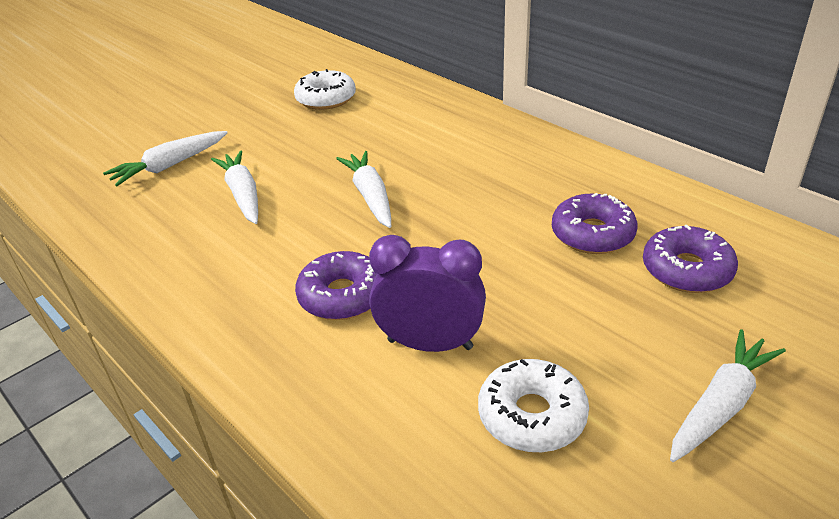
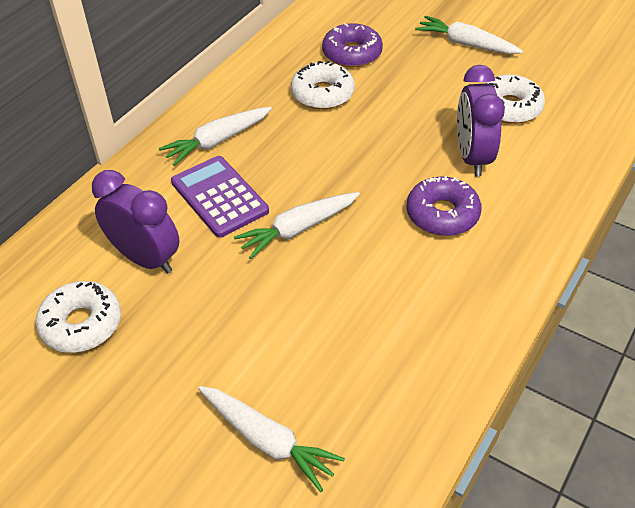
camera: 105 degrees left, 10 degrees up
white carrot [211,151,258,224] -> white carrot moved to [159,107,272,166]
purple donut [552,193,638,254] -> white donut [291,61,355,110]
none -> purple clock [92,170,180,274]
none -> purple calculator [171,156,269,238]

